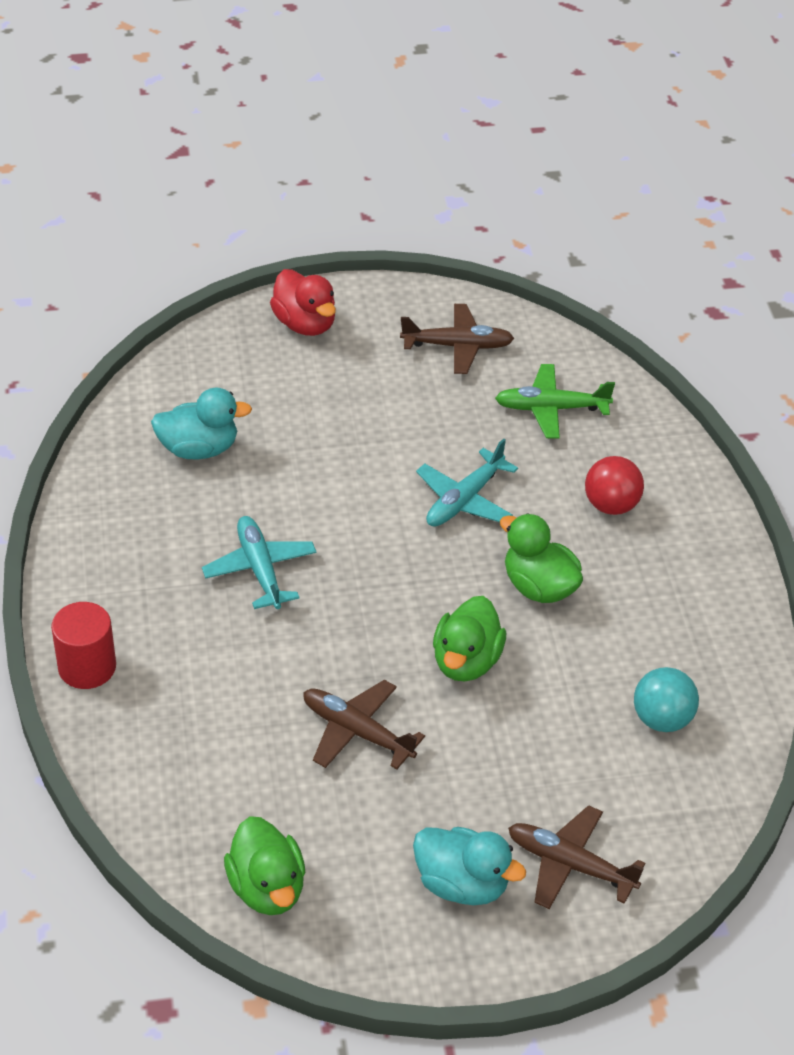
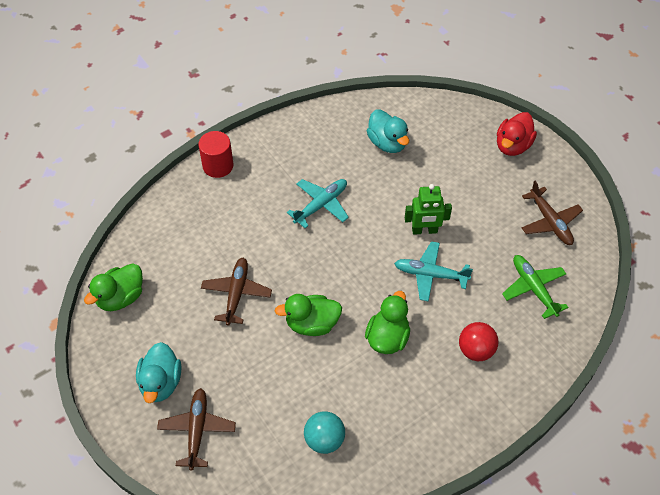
camera: 65 degrees right, 10 degrees up
none -> green robot [405,184,452,235]

